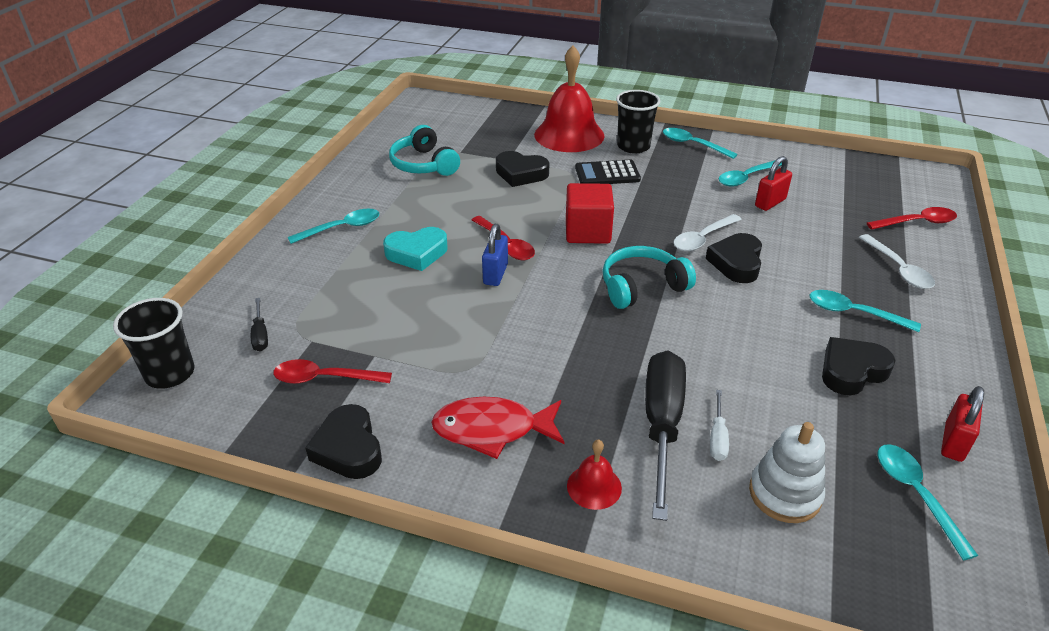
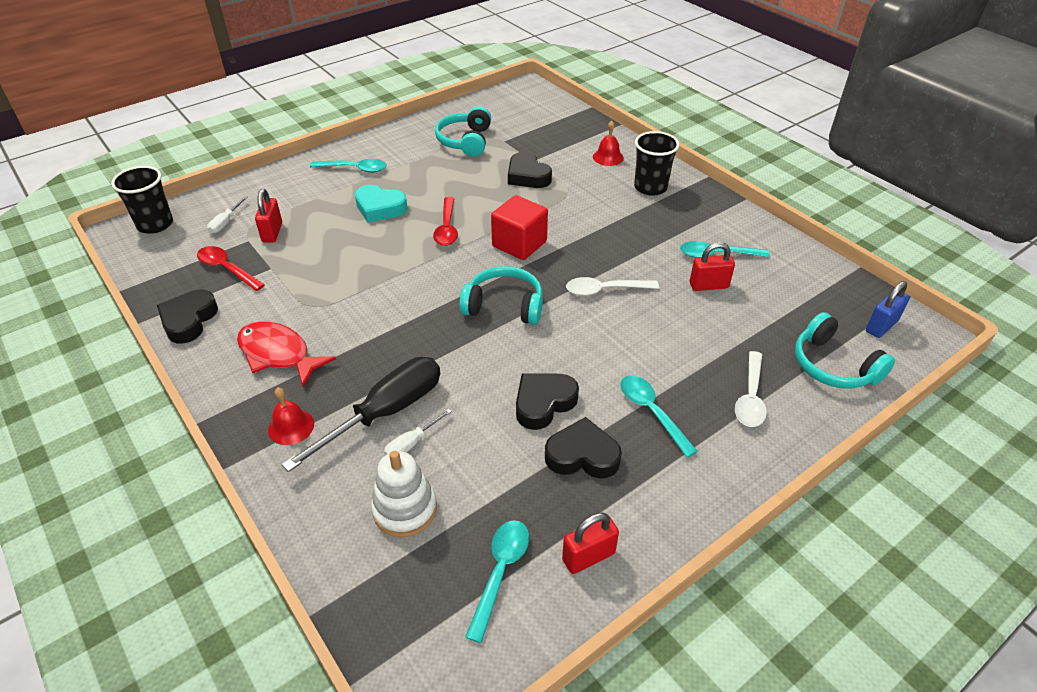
camera: 35 degrees right, 5 degrees up
black screwdriver [251,298,268,351] -> white screwdriver [207,196,248,234]
blue padlock [482,224,508,286] -> blue padlock moved to [866,281,910,338]
red bell [534,46,605,152] -> red bell [593,121,624,166], size x0.46
black calculator [575,160,641,184] -> none
turquoise spoon [663,128,738,159] -> none
black heart [706,233,762,283] -> black heart moved to [516,374,579,430]
red spoon [867,207,957,230] -> turquoise headphones [795,312,895,389]
none -> red padlock [255,189,282,242]

